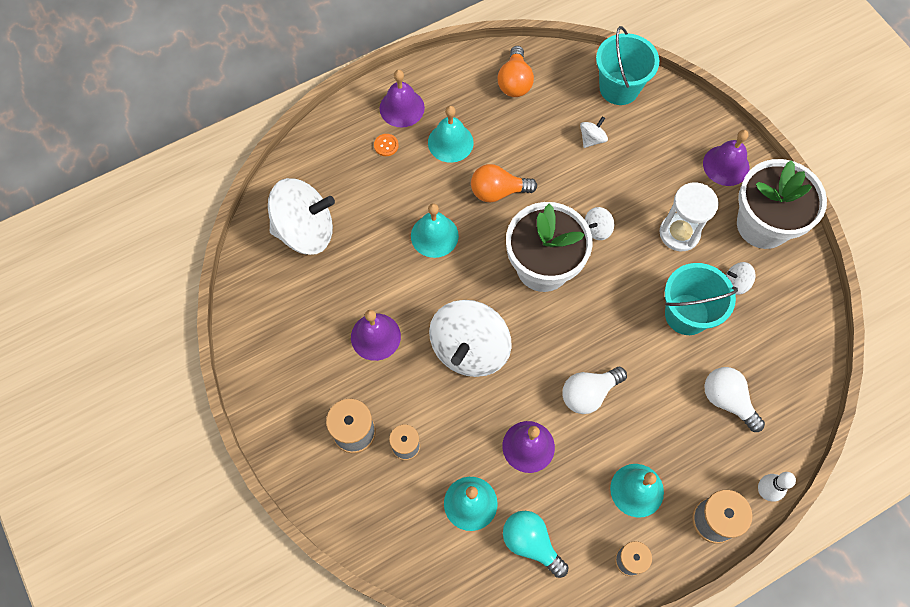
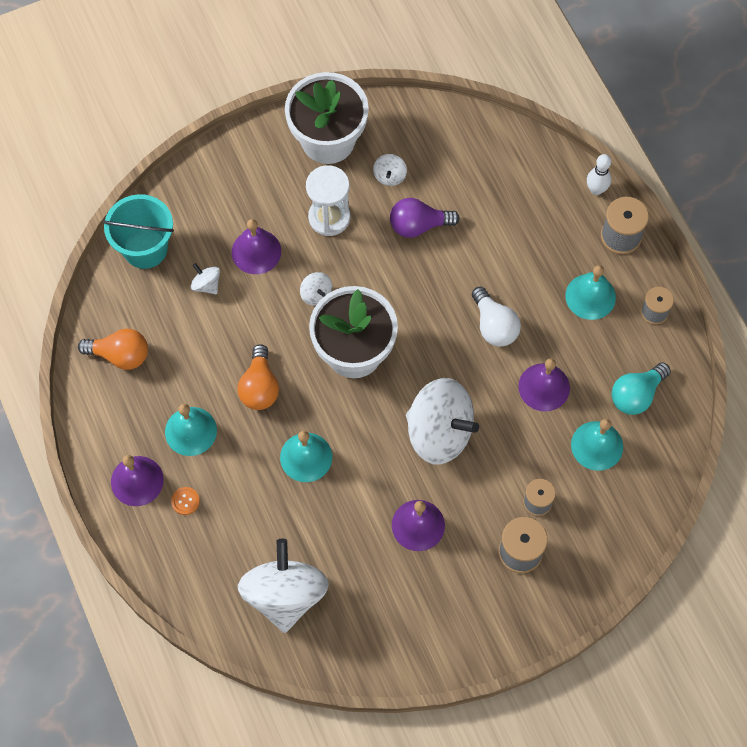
camera: 85 degrees left, 0 degrees up
turquoise bucket [665,263,738,335] -> purple light bulb [390,198,460,238]
purple bell [703,130,749,186] -> purple bell moved to [232,219,281,274]
white light bulb [704,367,765,432] -> none

